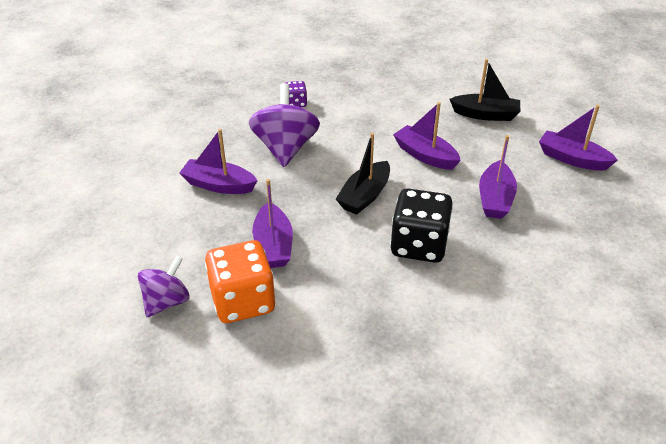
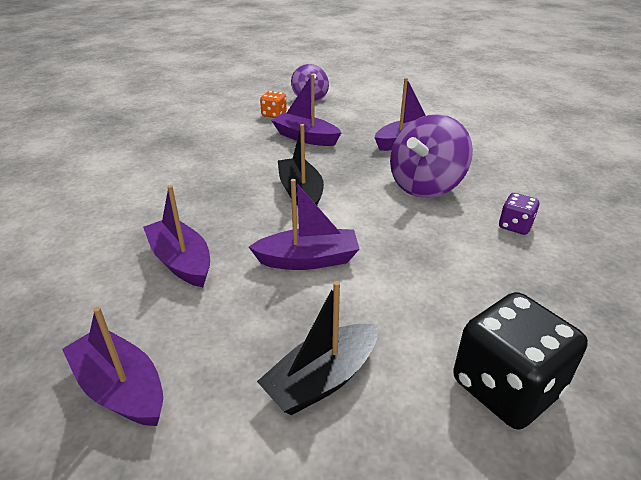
camera: 130 degrees right, 5 degrees down
orange dice [205,240,276,323] -> orange dice [260,91,287,118], size x0.50
purple spinning top [249,83,320,167] -> purple spinning top turned 90 degrees clockwise [390,114,473,198]
black dice [390,189,453,263] -> black dice moved to [453,292,588,429]
purple boat [539,105,618,171] -> purple boat turned 120 degrees counterclockwise [62,307,163,426]

